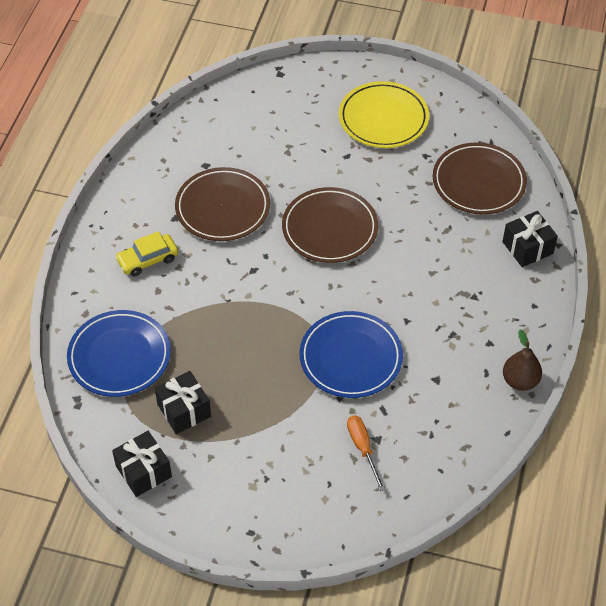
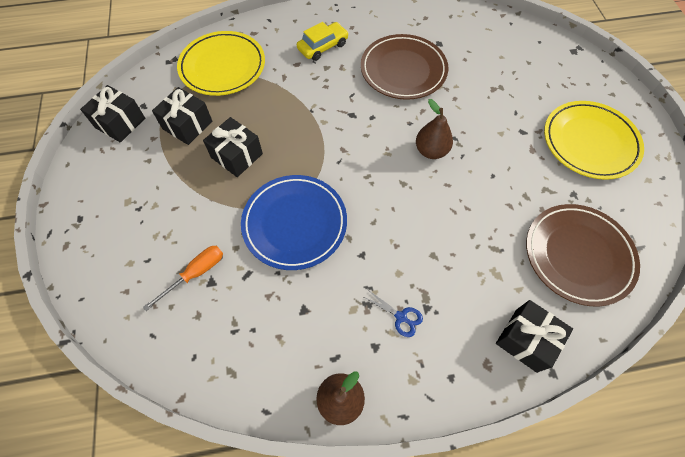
camera: 65 degrees right, 10 degrees up
blue plate [67,310,171,397] -> yellow plate [177,31,265,96]
yellow car [115,231,178,276] -> yellow car turned 105 degrees clockwise [297,22,349,61]
brown plate [282,187,378,263] -> brown pear [416,99,453,159]
none -> black gift [203,117,263,177]
none -> blue scissors [364,289,423,337]

